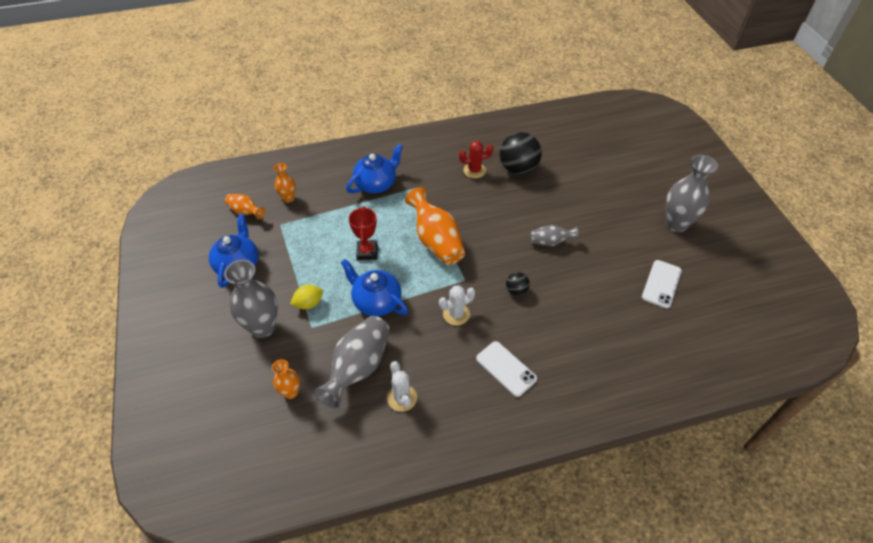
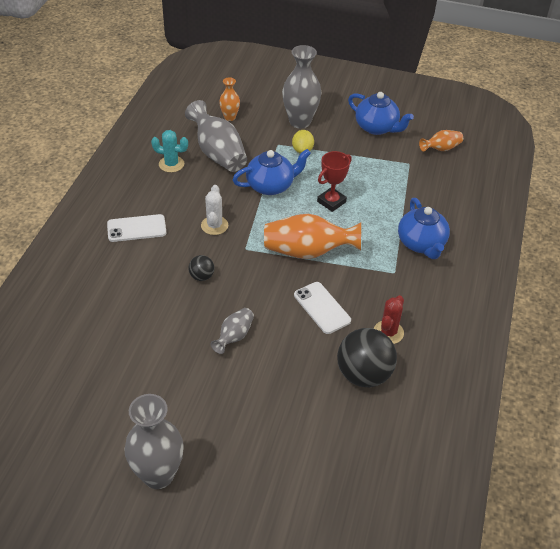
camera: 120 degrees right, 5 degrees down
orange vase [274,163,296,203] -> none
red trophy [349,206,378,260] -> red trophy turned 75 degrees counterclockwise [317,151,352,212]
white cactus [387,361,417,412] -> turquoise cactus [151,130,188,172]
white phone [642,260,682,308] -> white phone moved to [294,282,351,334]

